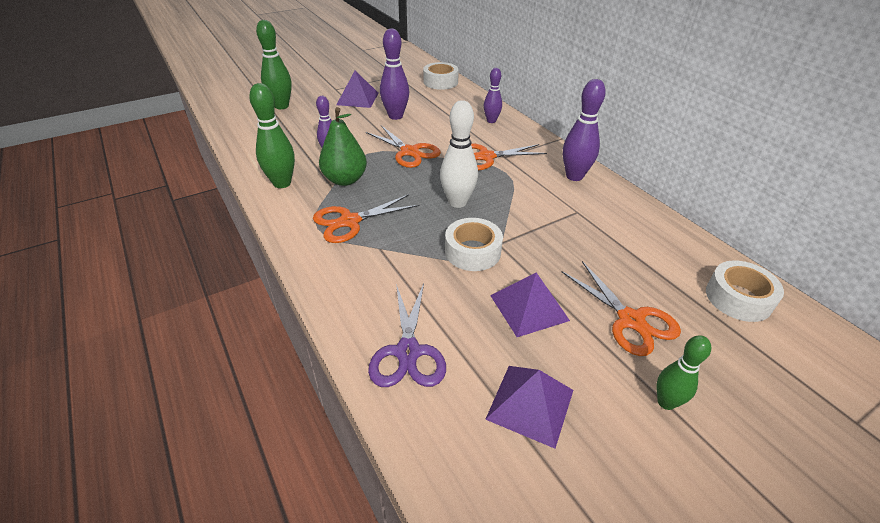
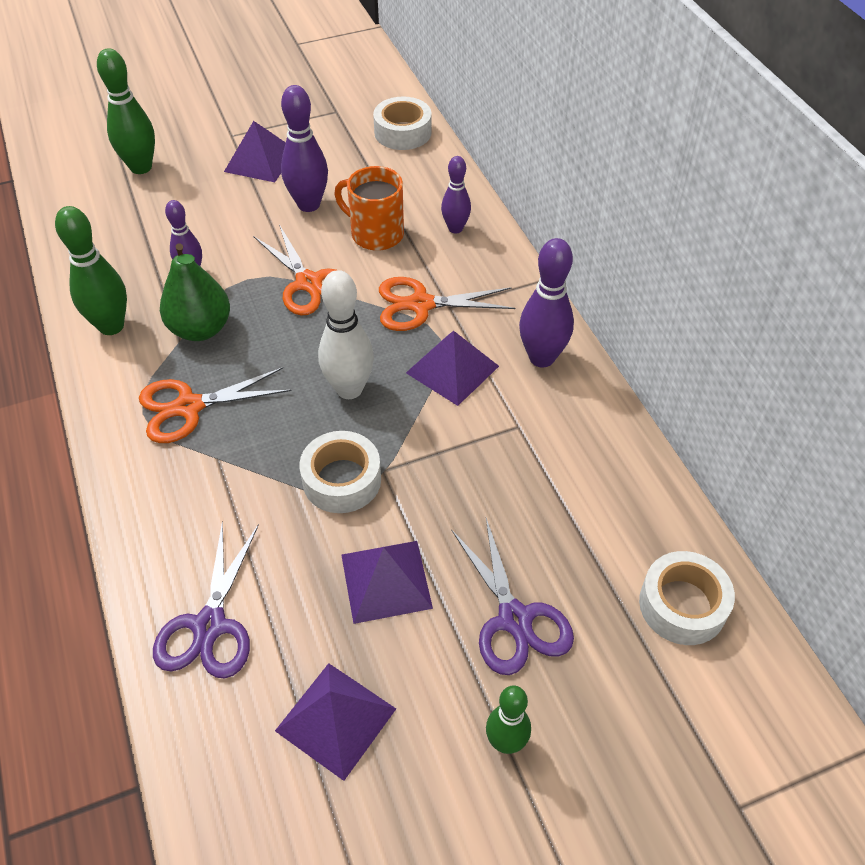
camera: 10 degrees right, 10 degrees up
orange scissors [562,261,681,356] -> purple scissors [451,518,574,675]
none -> orange mug [334,166,404,251]
none -> purple pyramid [406,331,499,406]

